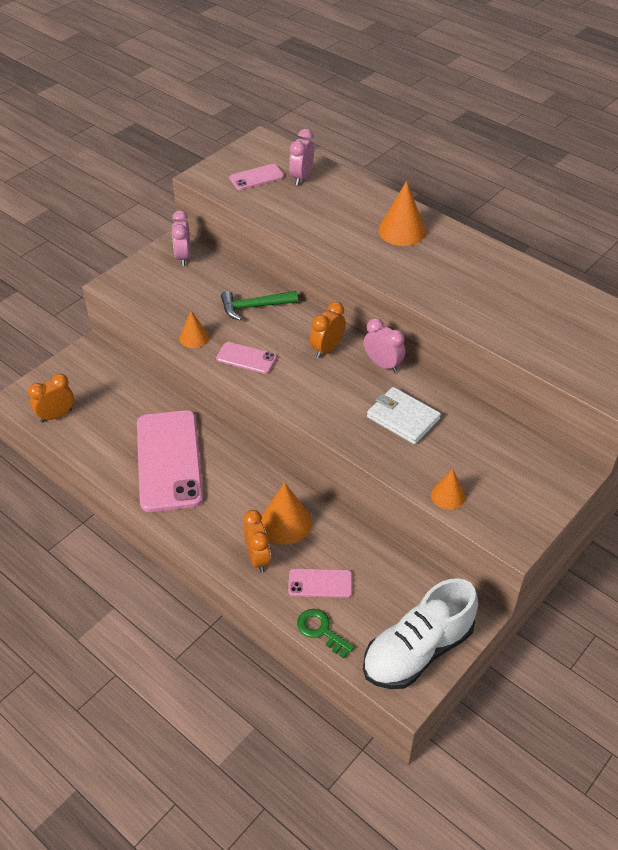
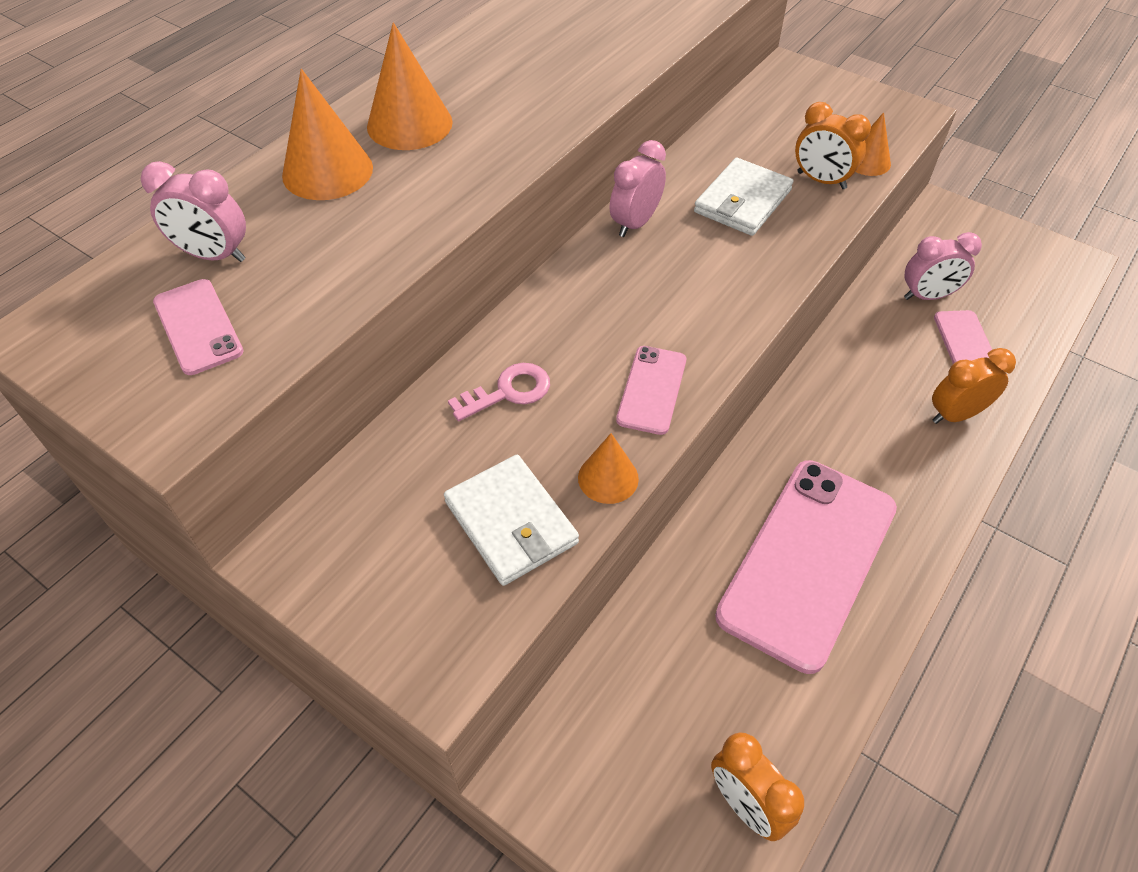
camera: 95 degrees left, 5 degrees up
pink phone [137,410,203,512] -> pink phone turned 45 degrees counterclockwise [715,460,897,674]
pink clock [172,210,190,266] -> pink clock moved to [904,232,982,300]
green hammer [221,291,298,321] -> pink key [448,363,550,421]
orange cone [261,483,312,545] -> orange cone moved to [282,69,373,200]
green key [297,609,354,659] -> none
orange clock [310,302,346,358] -> orange clock moved to [795,102,871,189]
white shoe [363,578,478,689] -> none
none -> white wallet [444,455,579,586]

